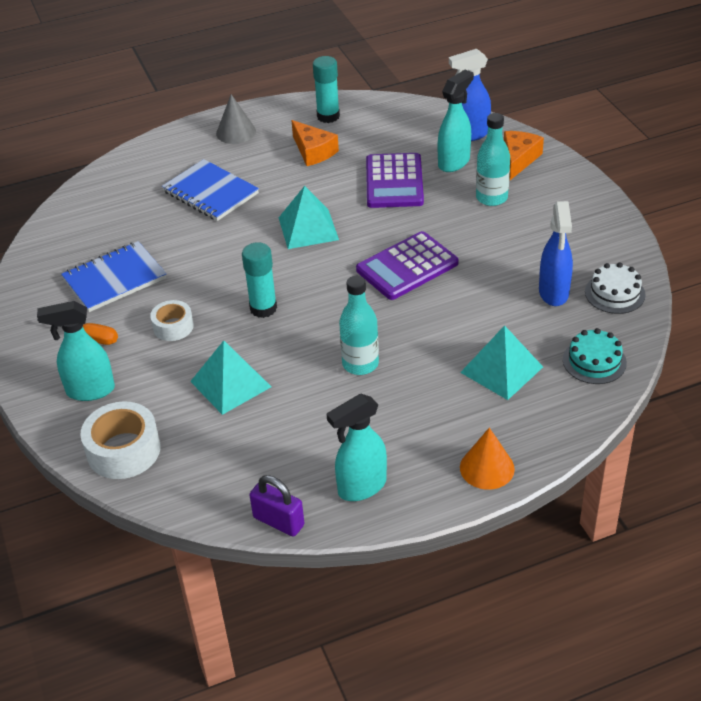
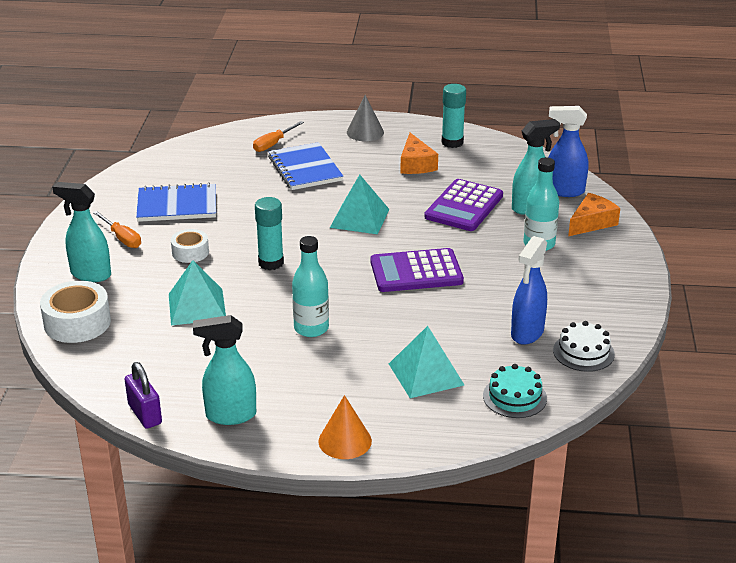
camera: 25 degrees right, 10 degrees down
none -> orange screwdriver [253,121,304,152]

